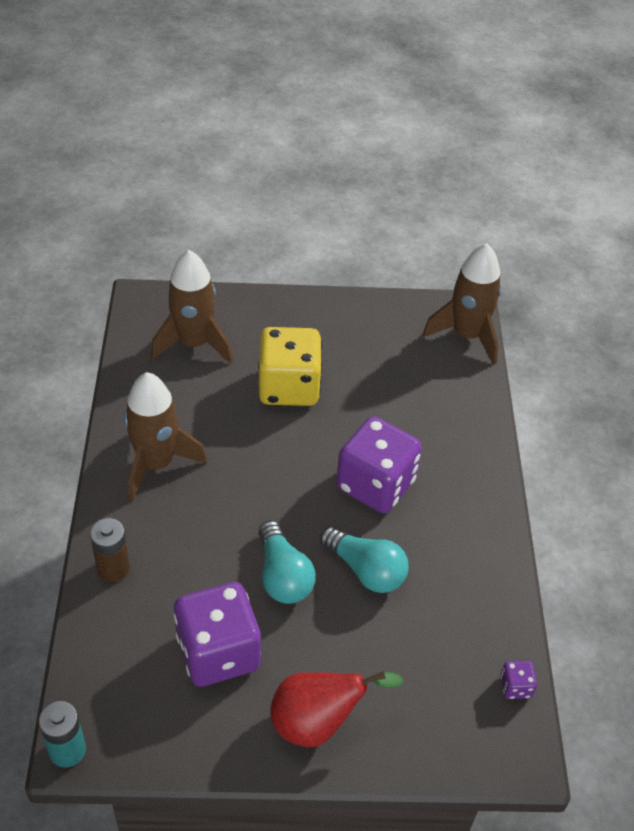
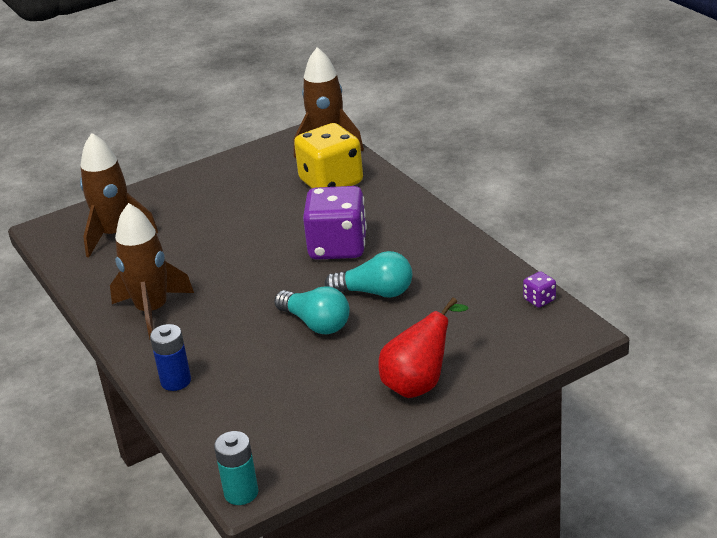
camera: 25 degrees left, 15 degrees down
brown battery [90,518,130,582] -> blue battery [150,324,191,391]
purple dice [174,582,261,687] -> none
yellow dice [258,327,322,406] -> yellow dice moved to [294,123,363,188]

